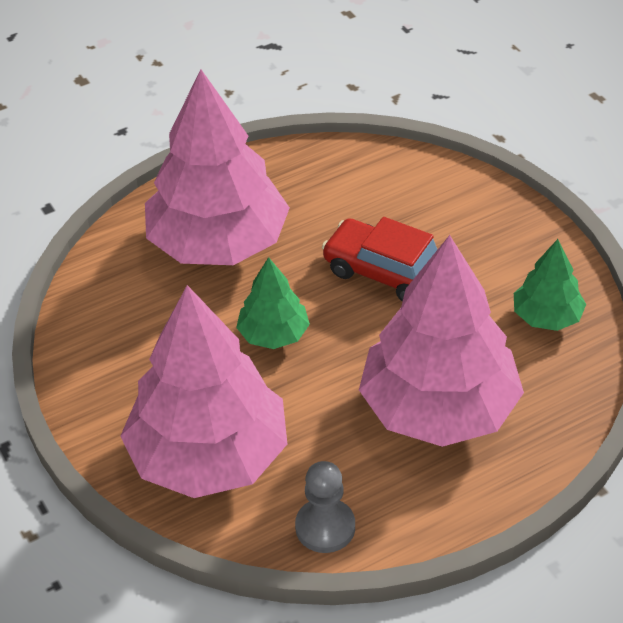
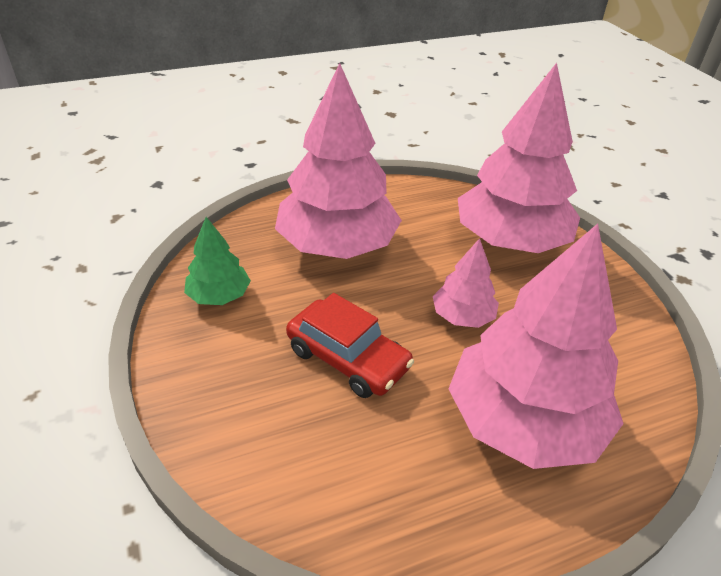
camera: 175 degrees left, 5 degrees down
green tree [236,257,310,349] -> pink tree [433,238,499,328]
grey pawn [295,461,355,553] -> none

